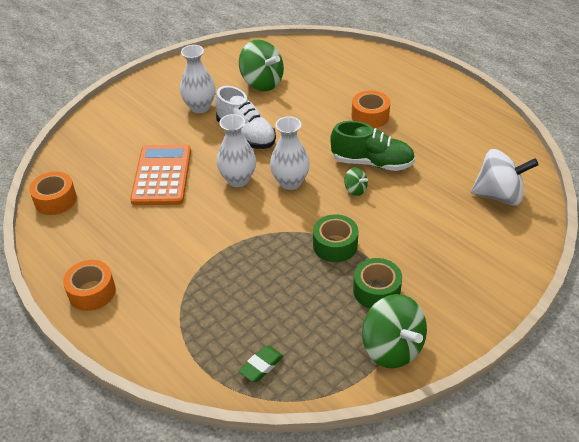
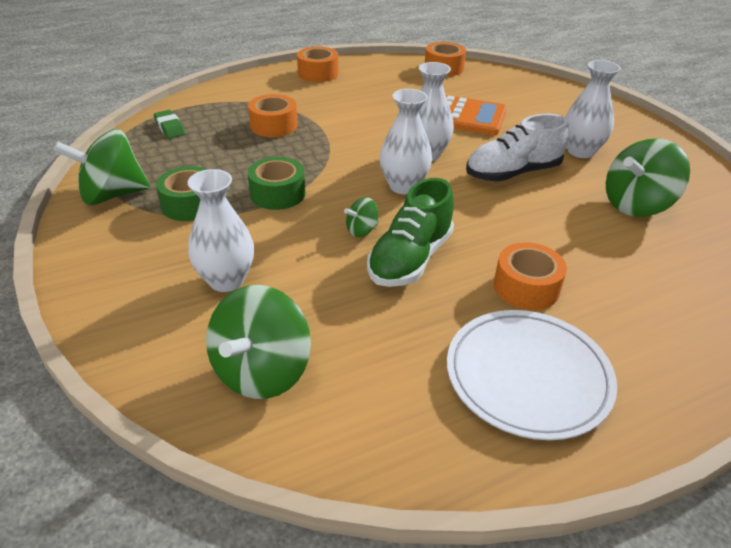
camera: 105 degrees right, 5 degrees down
white spinning top [471,149,539,205] -> green spinning top [206,285,311,399]
none -> white vase [188,169,254,292]
none -> orange tape [248,94,297,137]
none -> white plate [447,310,617,440]

